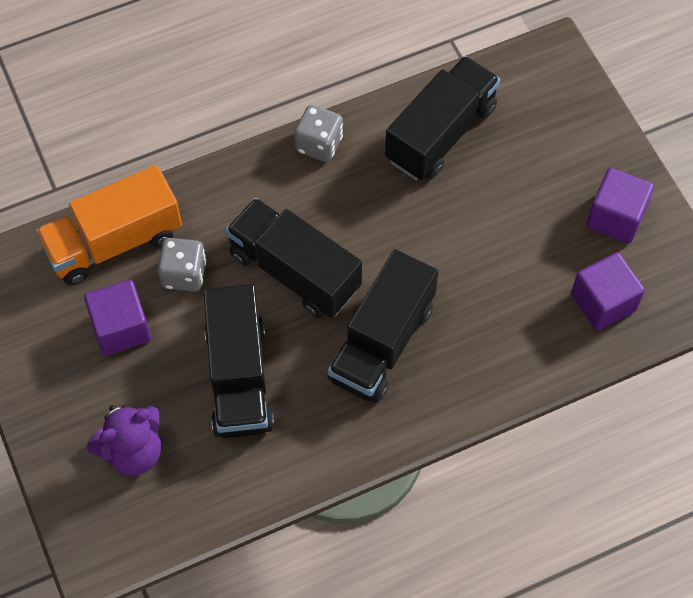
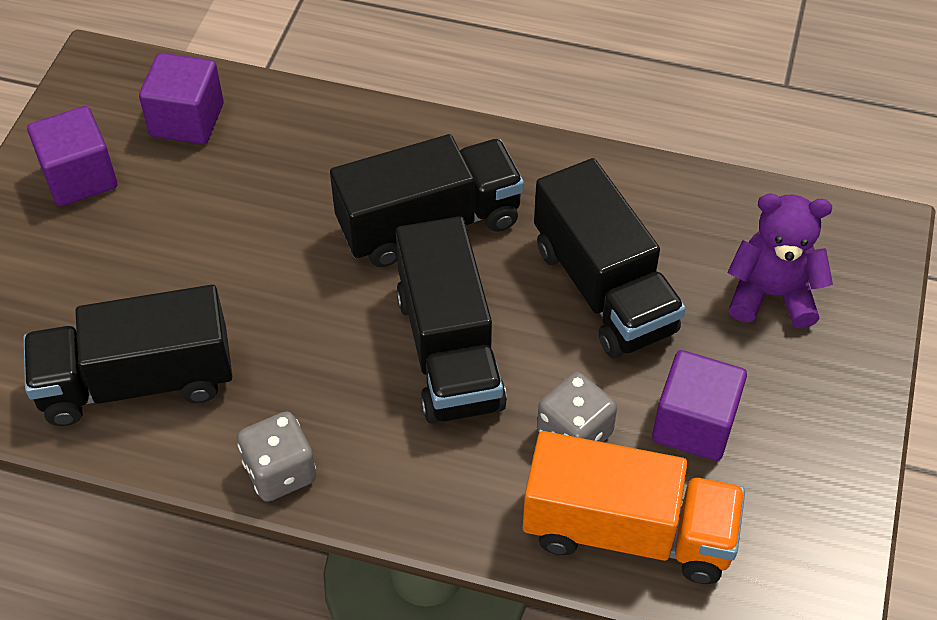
camera: 140 degrees left, 10 degrees down
black truck [203,284,274,438] -> black truck turned 120 degrees clockwise [534,158,686,358]

